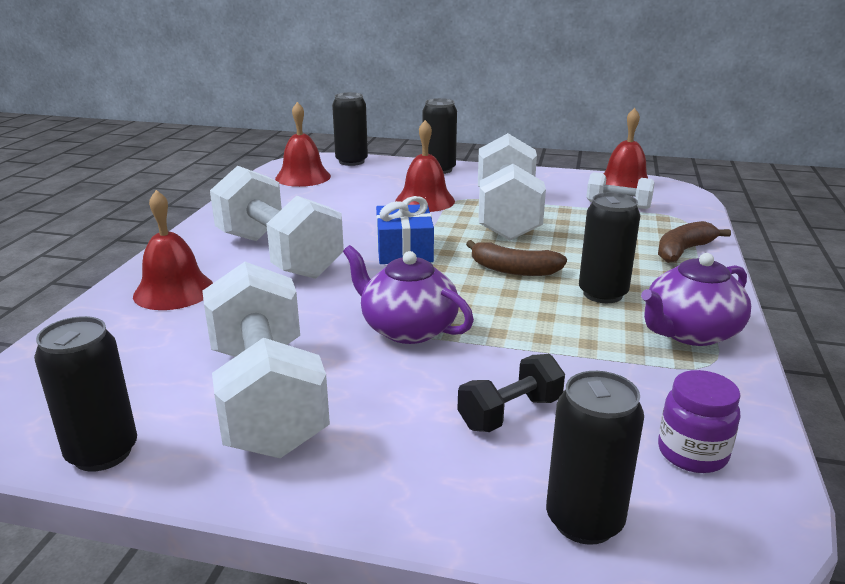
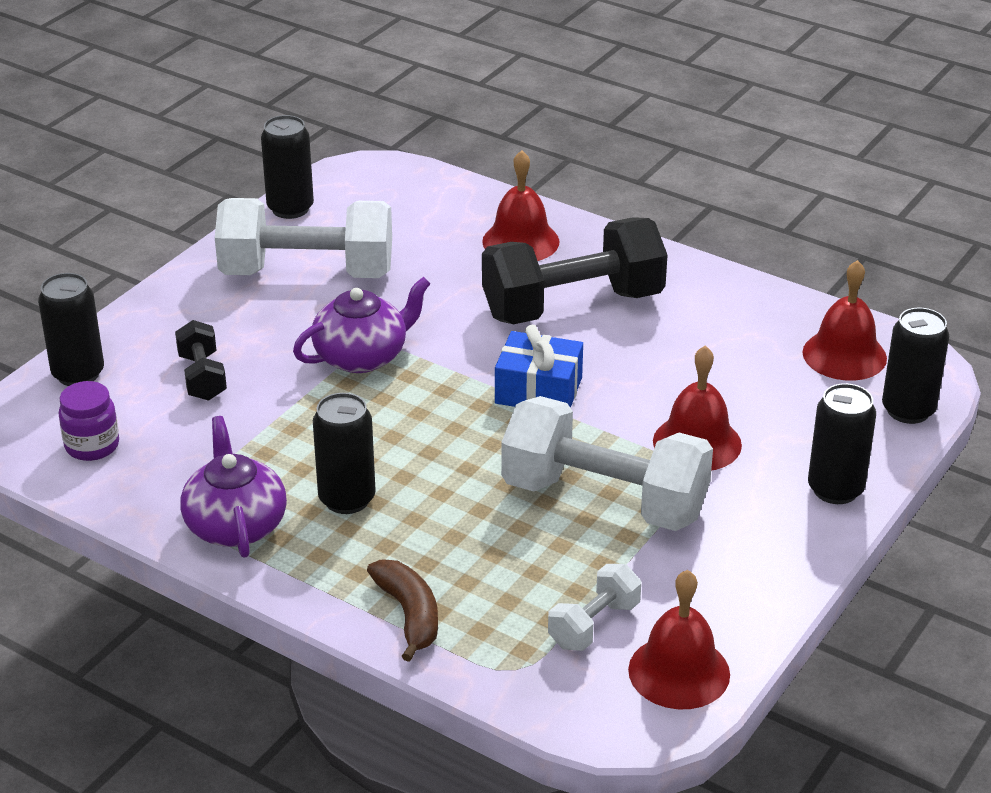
camera: 110 degrees right, 10 degrees up
white dumbbell [210,166,344,279] -> black dumbbell [482,217,667,324]
brown banana [466,240,567,276] -> none

